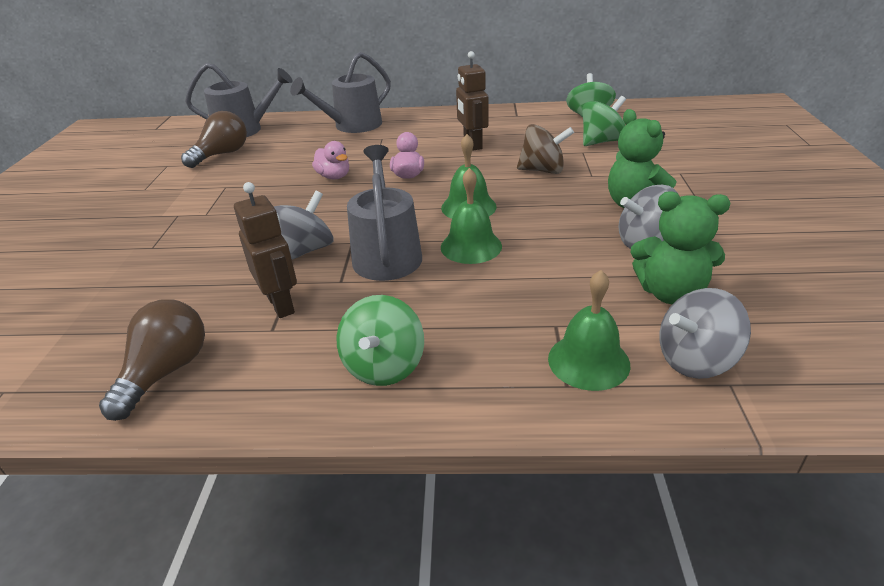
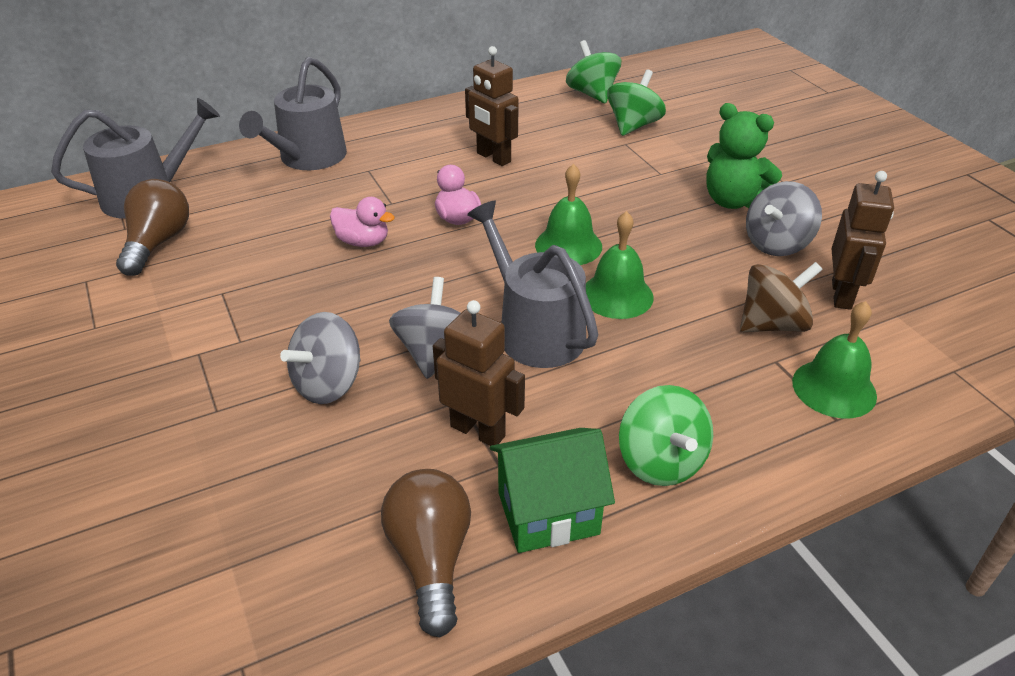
camera: 30 degrees left, 5 degrees up
brown spinning top [517,124,574,174] -> brown spinning top moved to [740,262,823,332]
green teddy bear [630,191,730,304] -> brown robot [831,171,894,310]
grey spinning top [659,288,751,379] -> grey spinning top moved to [280,312,361,404]
none -> green house [490,428,615,553]

